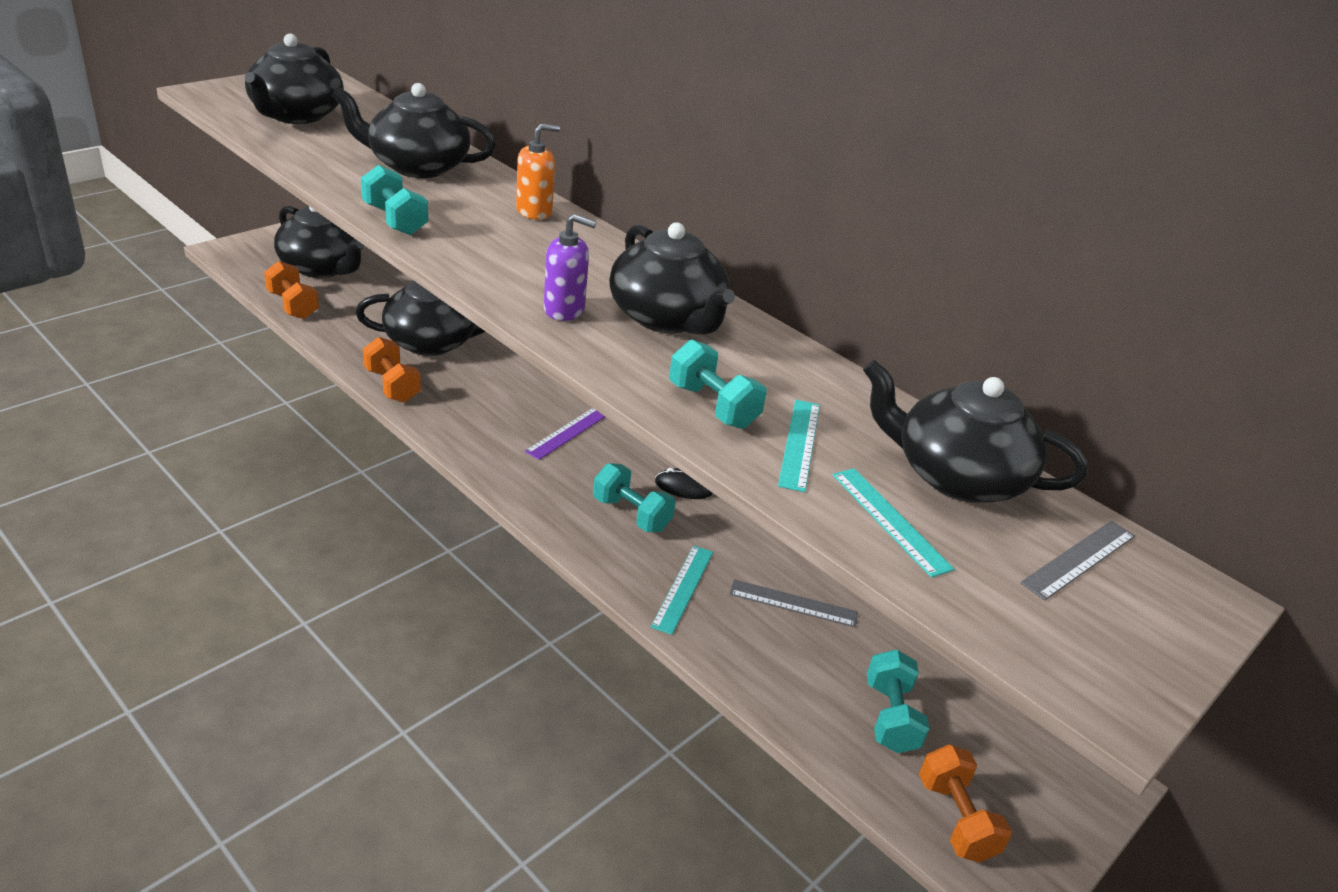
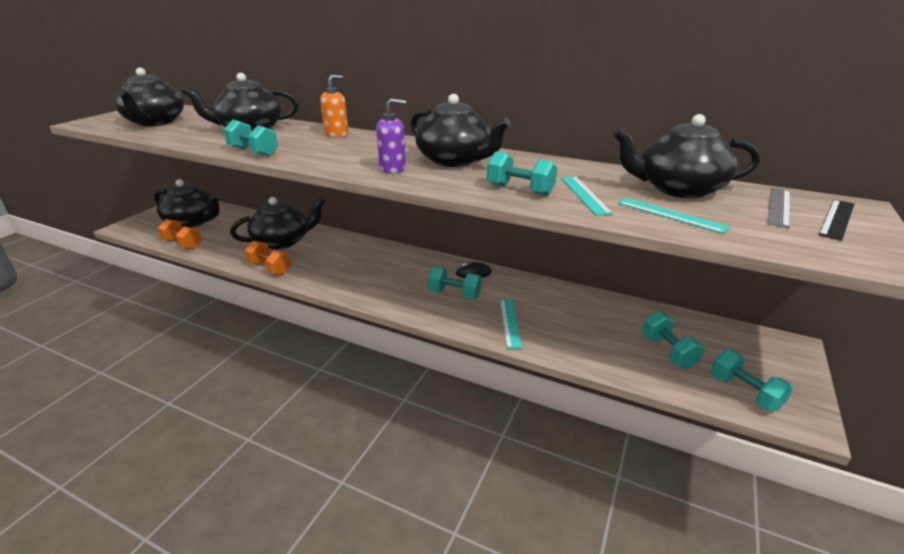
camera: 15 degrees left, 5 degrees down
purple ruler [525,408,605,460] -> none
grey ruler [729,579,858,628] -> none
orange dumbbell [919,744,1012,863] -> turquoise dumbbell [711,349,793,411]
none -> black ruler [819,199,854,241]

